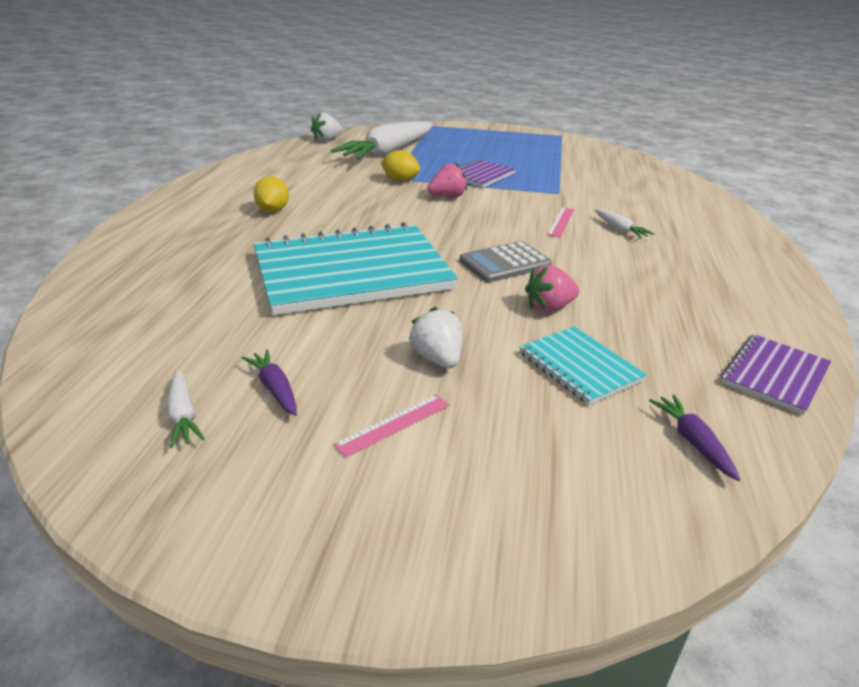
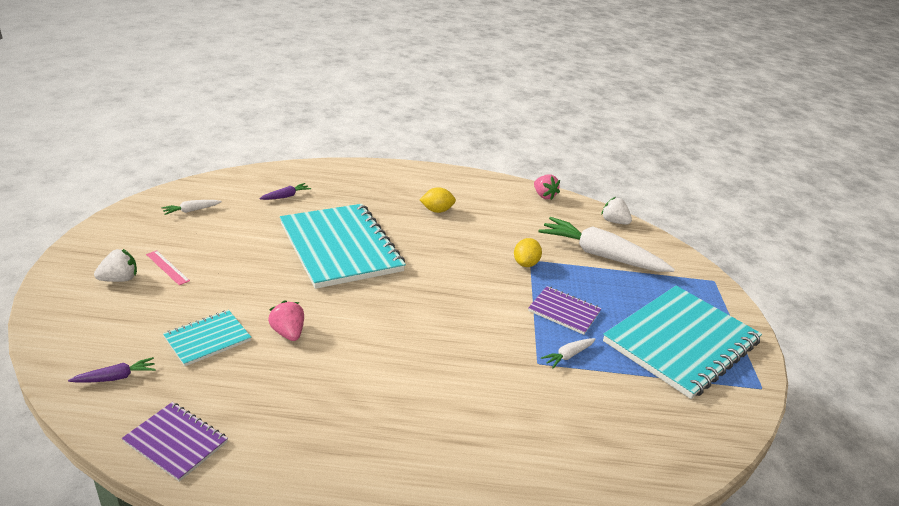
camera: 80 degrees right, 0 degrees up
purple carrot [242,349,297,416] -> purple carrot moved to [259,183,311,200]
white strawberry [409,307,462,368] -> white strawberry moved to [94,249,137,282]
pink strawberry [427,163,467,198] -> pink strawberry moved to [534,174,560,200]
grey calculator [459,241,552,282] -> none
pink ruler [547,207,574,237] -> none
white carrot [595,209,654,238] -> white carrot moved to [541,338,596,368]
none -> turquoise notebook [603,286,762,399]

